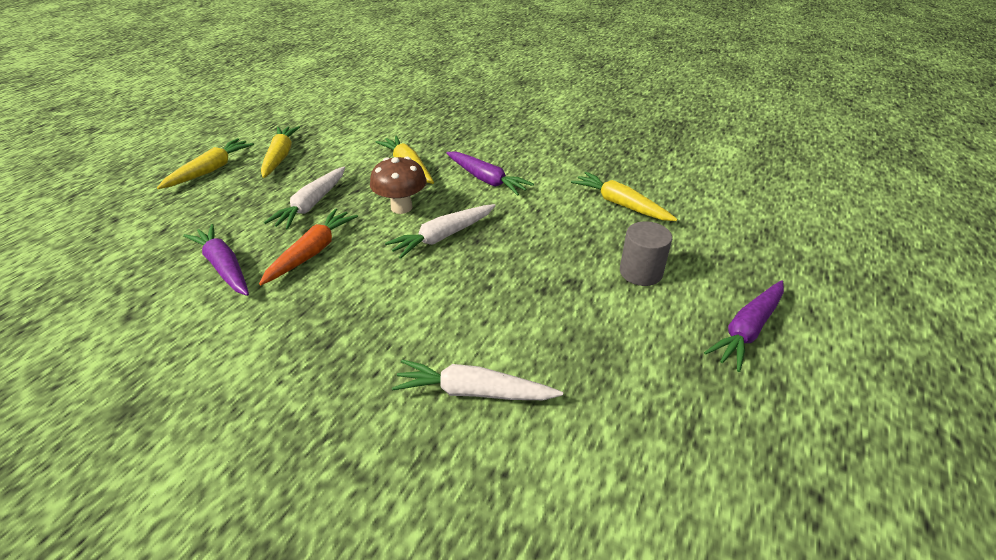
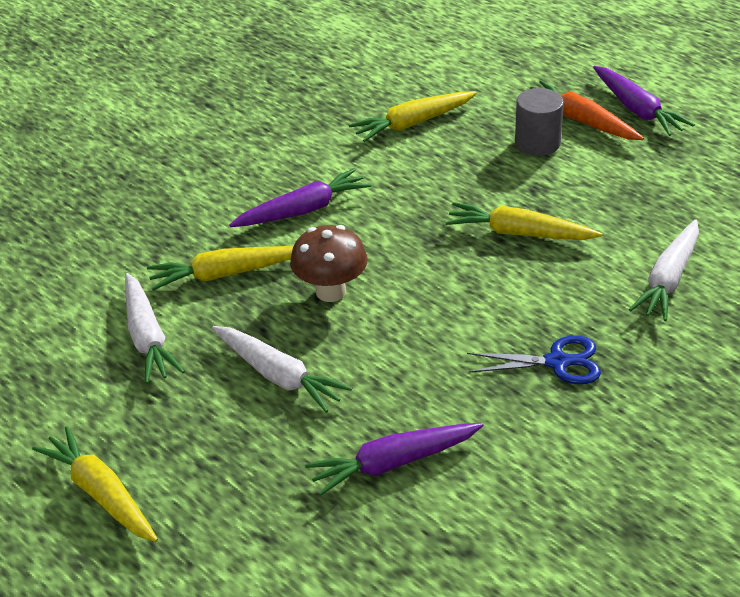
camera: 70 degrees left, 0 degrees up
orange carrot [259,209,358,285] -> orange carrot moved to [530,80,644,140]
yellow carrot [261,126,300,178] -> yellow carrot moved to [446,202,602,240]
white carrot [385,204,496,259] -> white carrot moved to [125,273,185,384]
none -> blue scissors [467,335,601,384]

